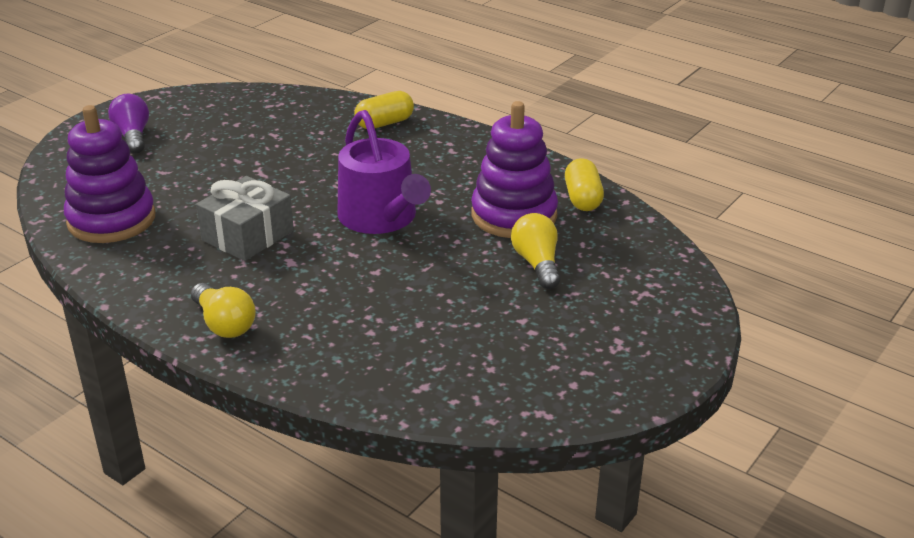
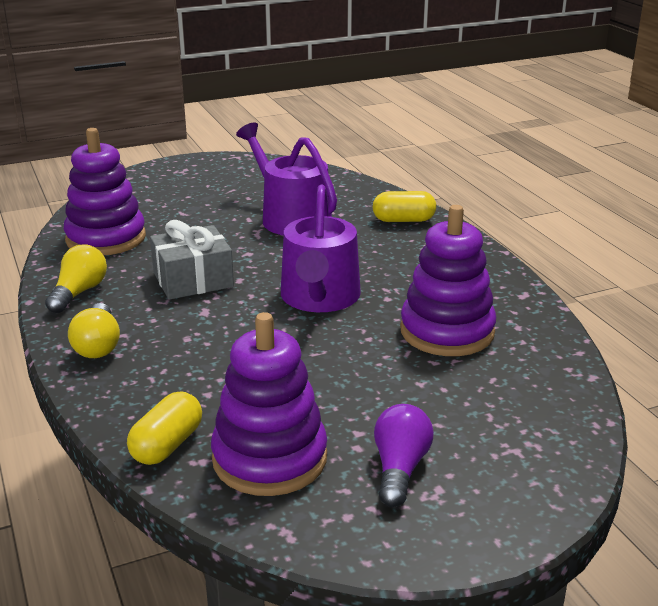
camera: 30 degrees right, 5 degrees down
purple light bulb [108,94,149,154] -> purple light bulb moved to [374,404,434,507]
yellow light bulb [511,213,560,289] -> yellow light bulb moved to [45,244,107,313]
yellow capsule [565,158,604,211] -> yellow capsule moved to [127,391,202,465]
none -> purple stacking toy [211,312,327,496]
none -> purple watering can [236,122,337,235]

